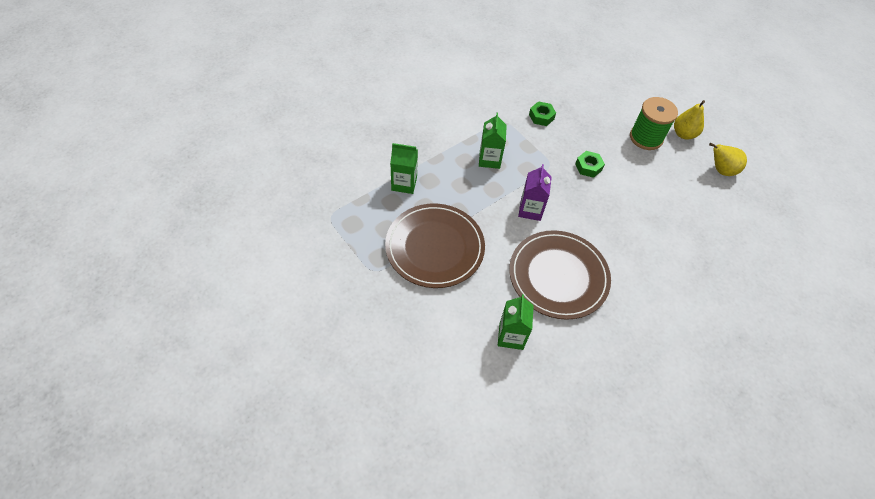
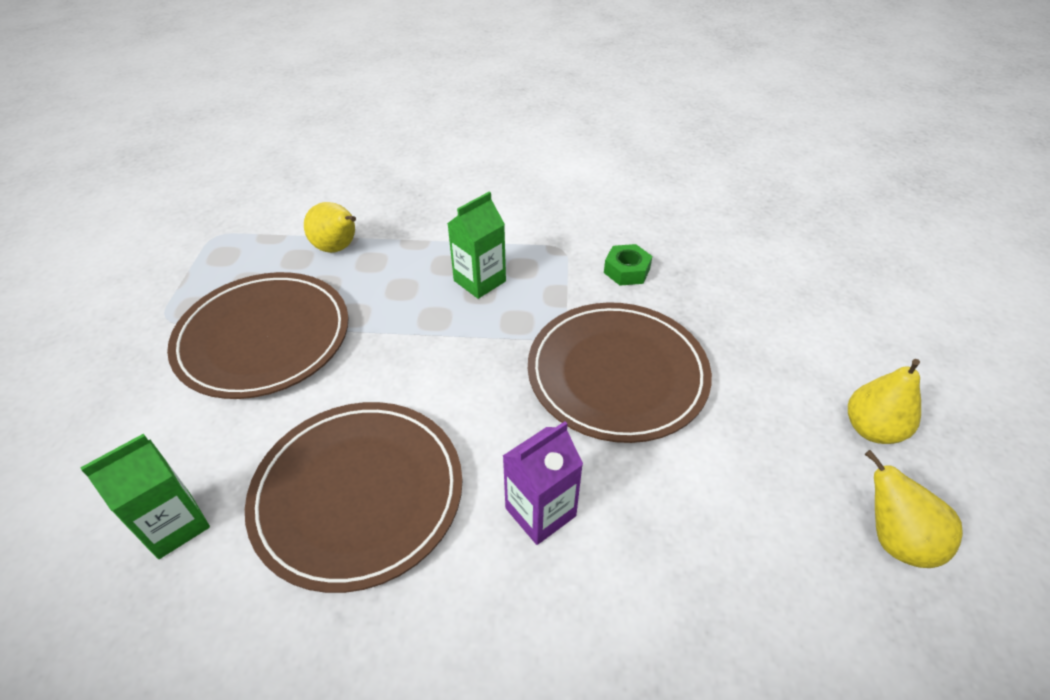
camera: 45 degrees right, 10 degrees down
green carton [390,143,418,194] -> yellow pear [304,202,356,253]
purple carton [518,164,552,221] -> purple carton moved to [503,421,583,545]
green nut [575,151,605,178] -> brown plate [528,302,712,443]
green spool [630,97,678,150] -> none

